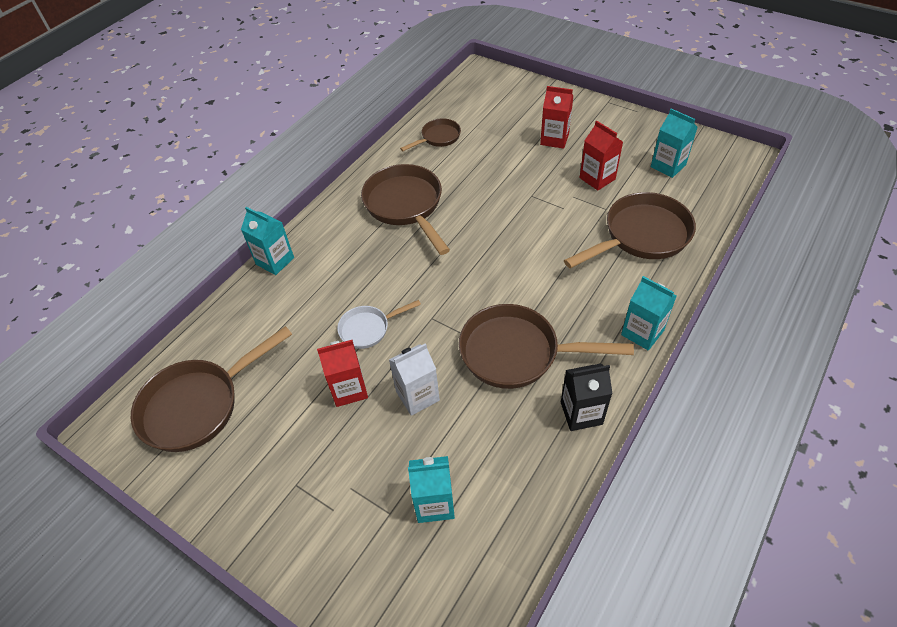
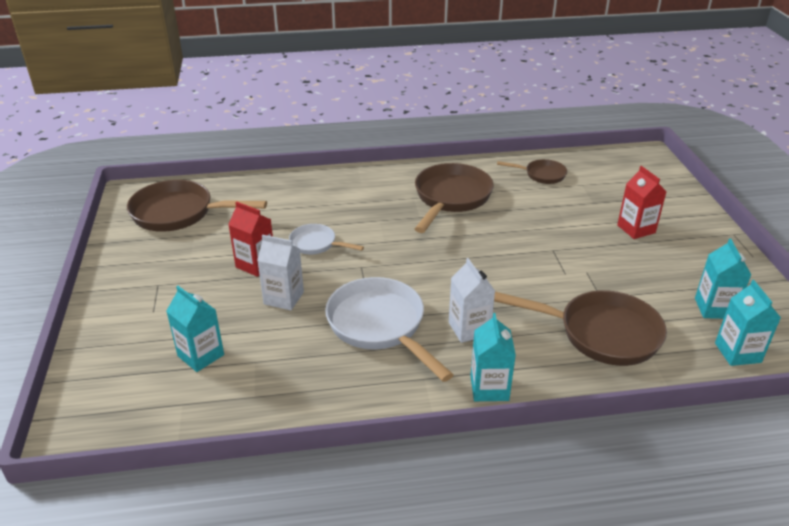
camera: 45 degrees right, 15 degrees down
turquoise carton [241,207,294,275] -> turquoise carton moved to [715,280,781,366]
brown pan [459,304,634,389] -> white pan [325,277,454,382]
black carton [561,363,613,431] -> none
red carton [579,120,623,190] -> none
none -> white carton [449,258,495,343]

